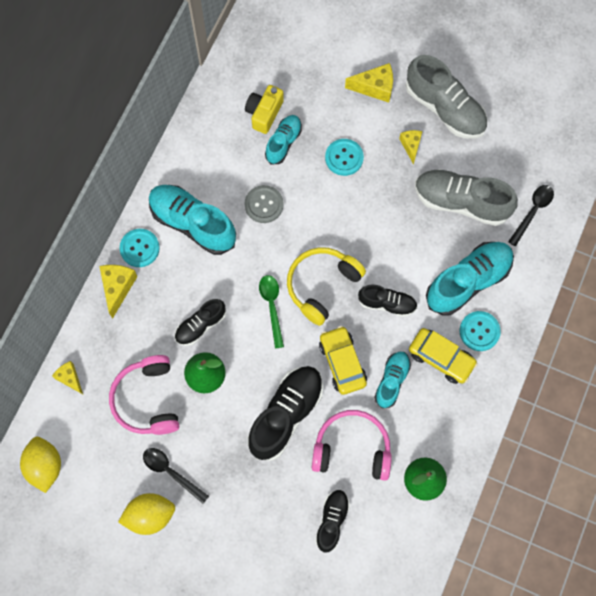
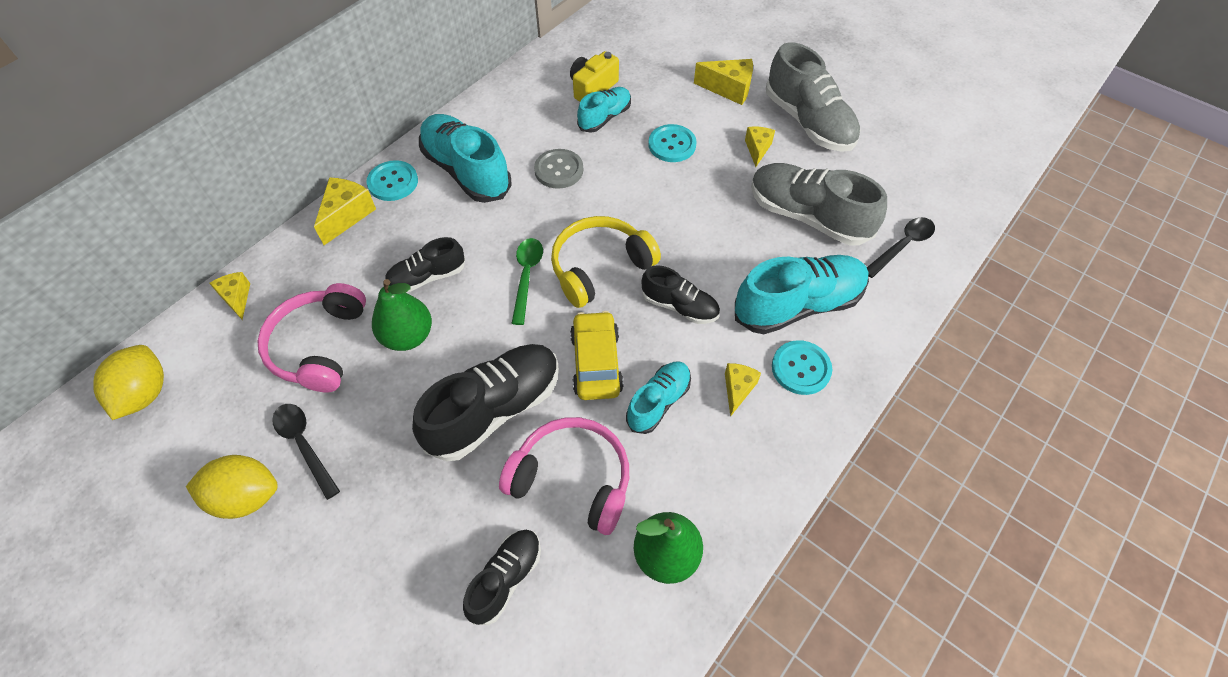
camera: 15 degrees right, 15 degrees down
yellow car [409,328,478,384] -> yellow cheese [725,363,761,417]

